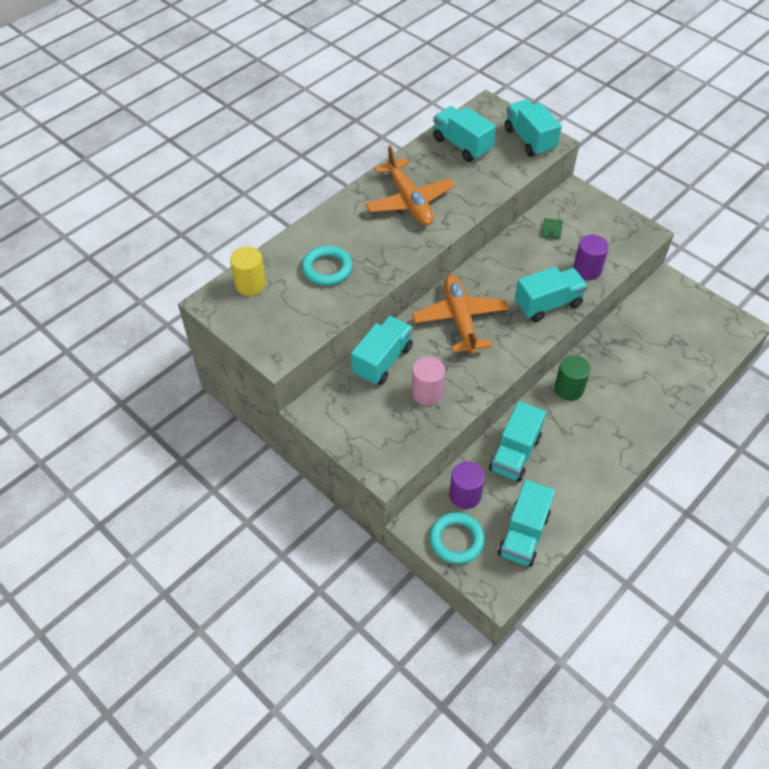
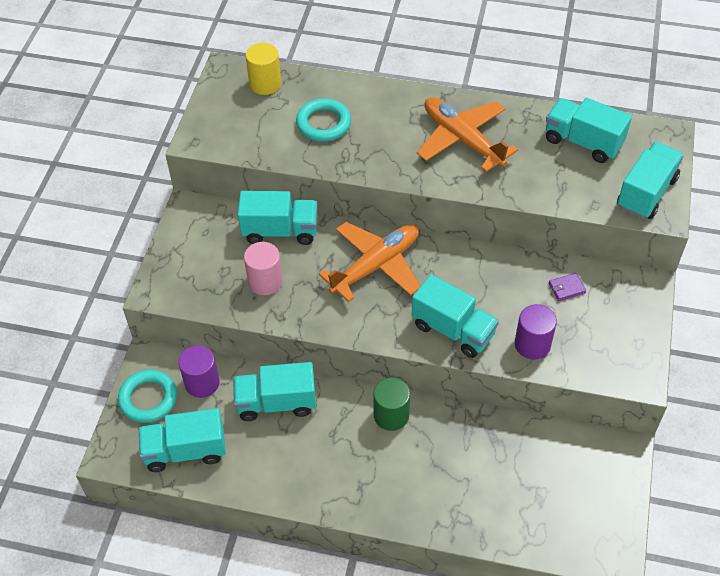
camera: 60 degrees right, 0 degrees up
orange plane [365,145,455,226] -> orange plane turned 105 degrees clockwise [417,97,518,172]
turquoise truck [433,106,496,162] -> turquoise truck turned 75 degrees counterclockwise [546,98,632,163]
green wallet [541,218,563,239] -> purple wallet [549,273,586,301]

